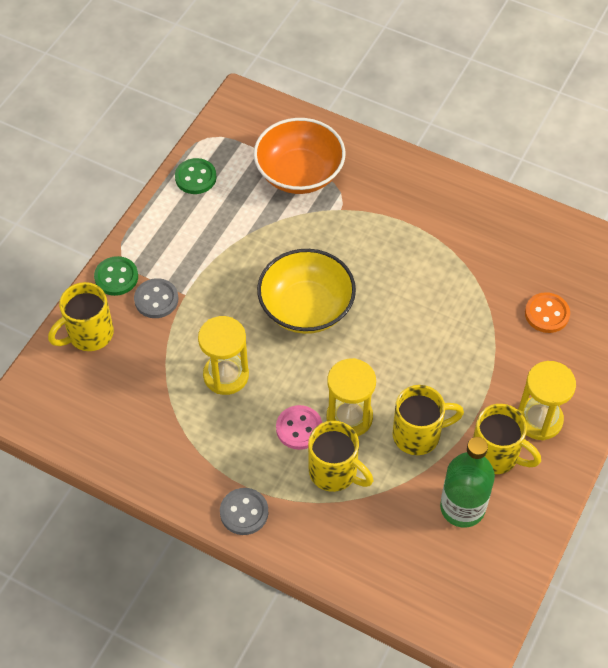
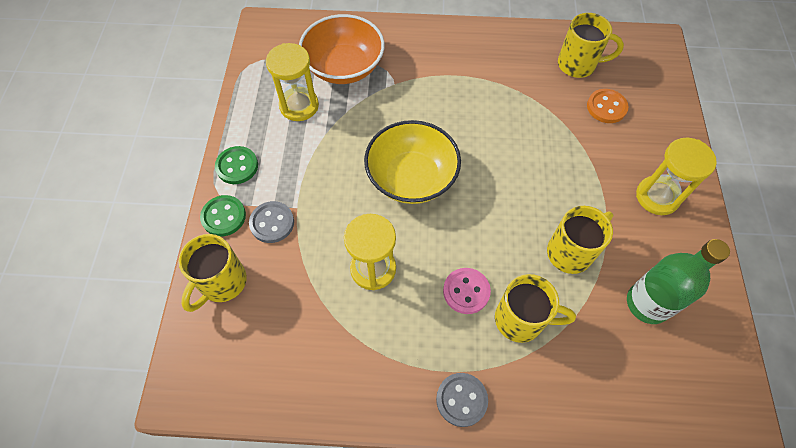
camera: 25 degrees left, 5 degrees up
green button [175,158,217,194] -> green button moved to [215,146,258,184]
yellow hourglass [327,358,376,436] -> yellow hourglass moved to [266,43,319,121]
yellow mug [473,404,541,474] -> yellow mug moved to [558,13,624,78]

